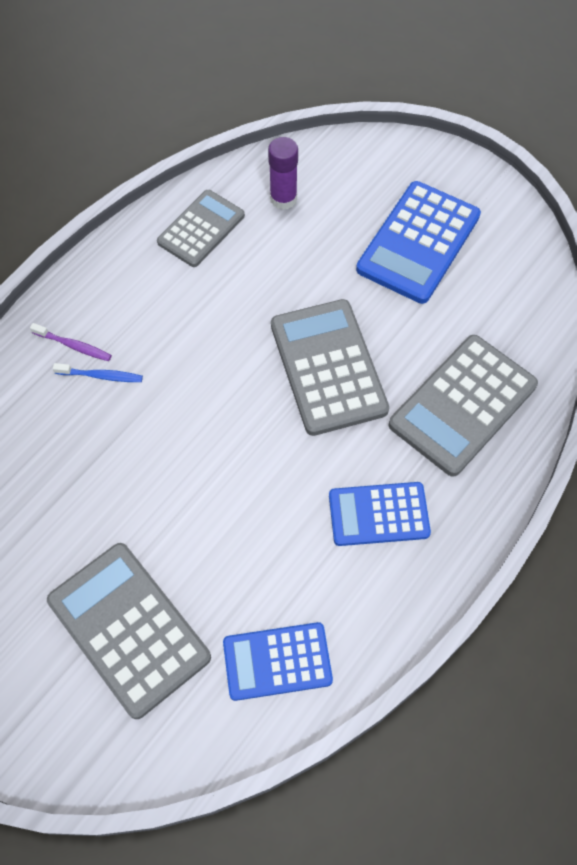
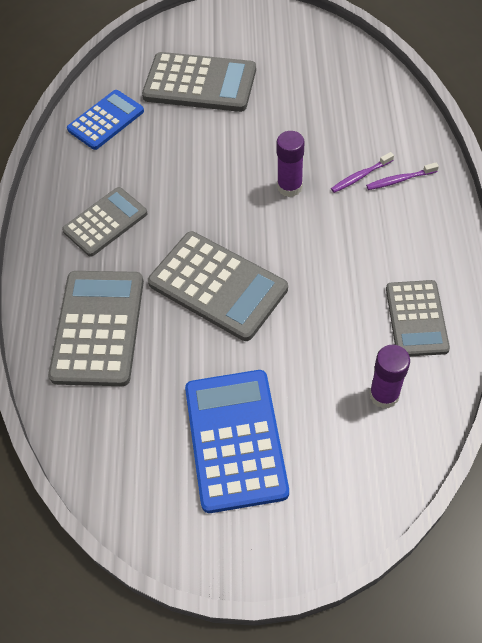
camera: 145 degrees right, 5 degrees down
blue toothbrush [53,363,143,382] -> purple toothbrush [331,152,394,193]
blue calculator [329,482,431,546] -> grey calculator [62,187,148,257]
none -> purple glue stick [276,131,305,197]

